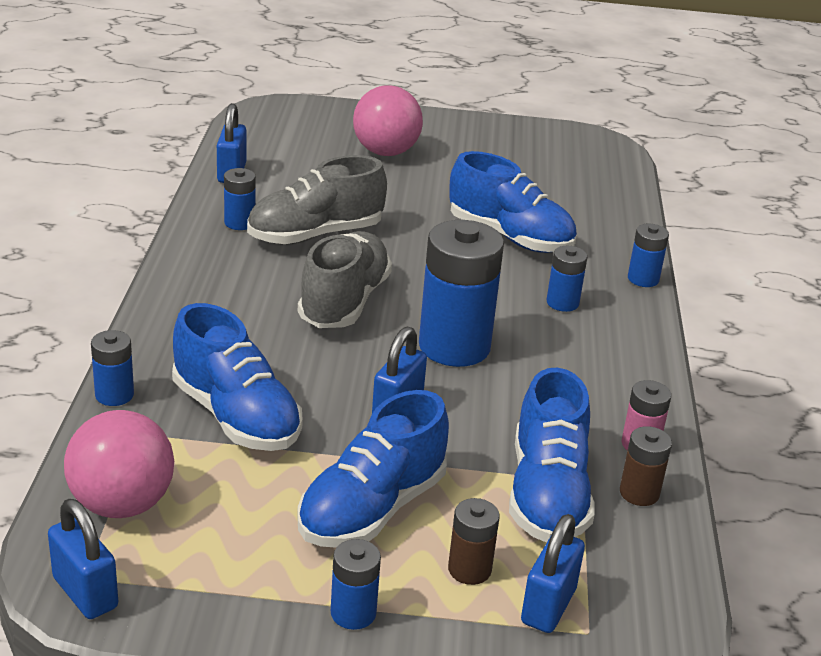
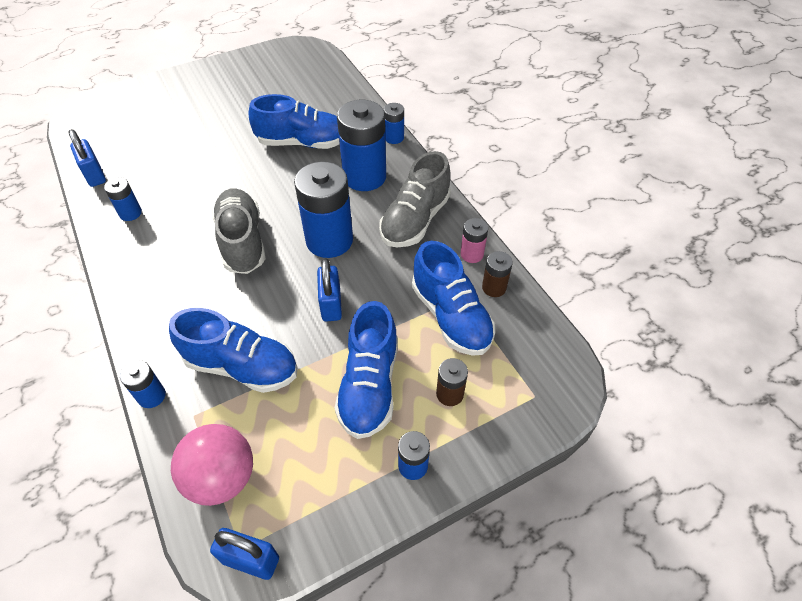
camera: 30 degrees left, 20 degrees up
grey shoe [247,155,387,245] -> grey shoe moved to [379,151,451,247]
pink ball [353,85,423,156] -> none
blue padlock [521,514,585,633] -> none
blue battery [547,246,587,312] -> blue battery [337,100,386,191], size x2.06

